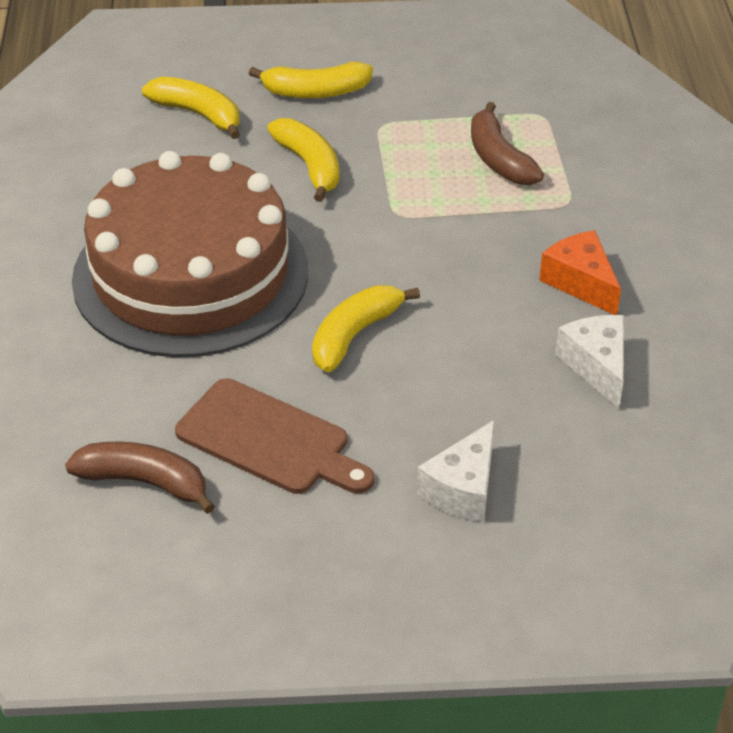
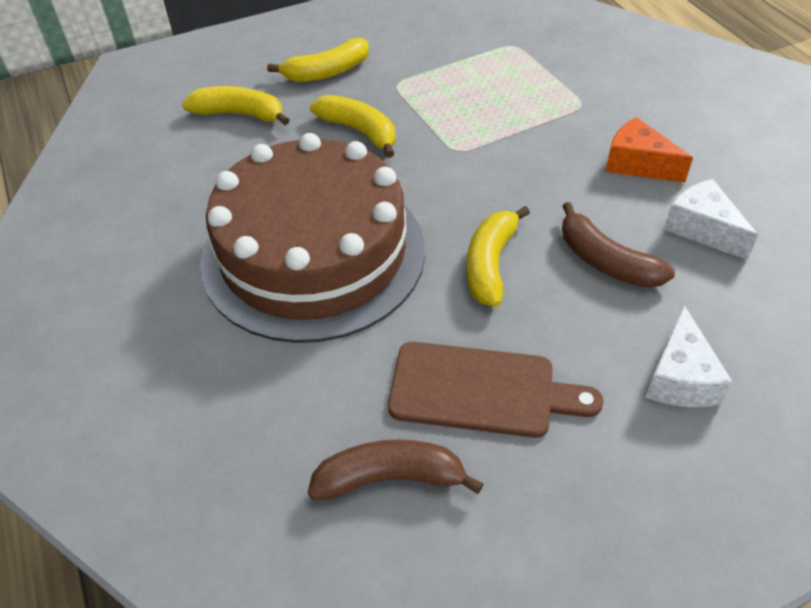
camera: 20 degrees left, 5 degrees up
brown banana [471,102,544,185] -> brown banana moved to [562,202,675,288]

